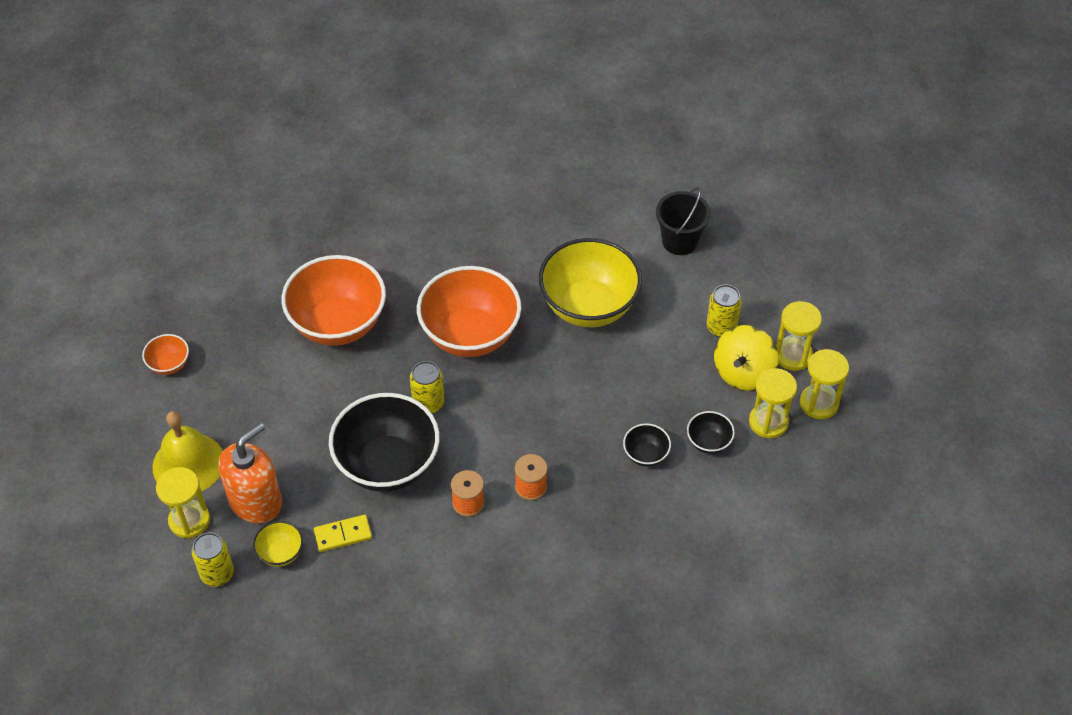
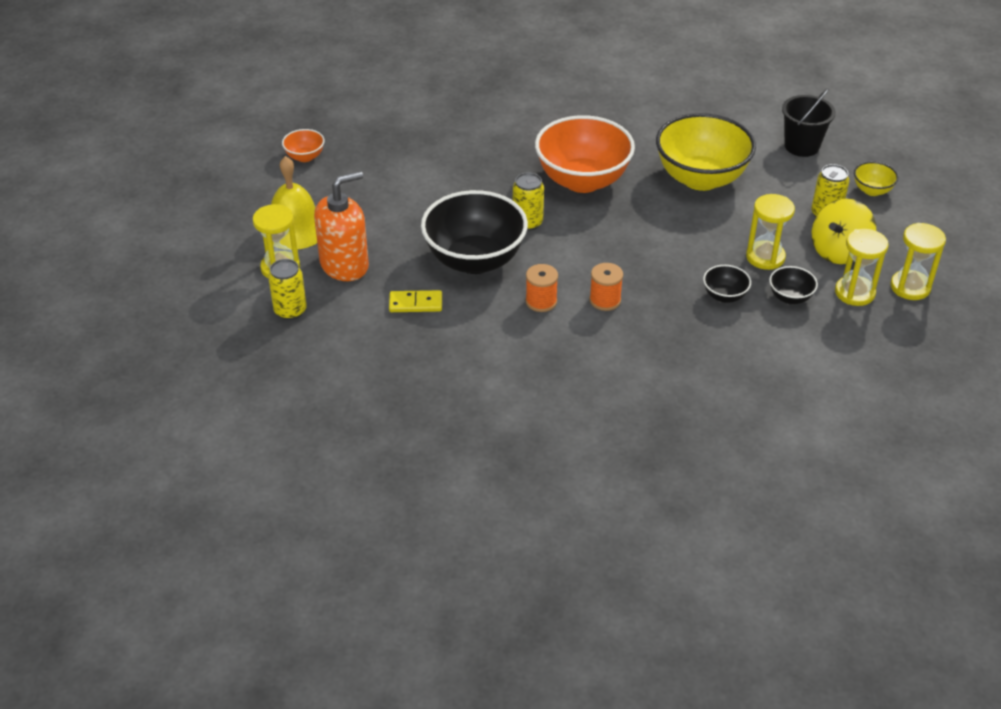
camera: 15 degrees right, 10 degrees down
yellow bowl [253,521,303,567] -> yellow bowl moved to [854,162,898,196]
orange bowl [282,255,386,346] -> none
yellow hourglass [776,301,822,371] -> yellow hourglass moved to [746,194,795,270]

